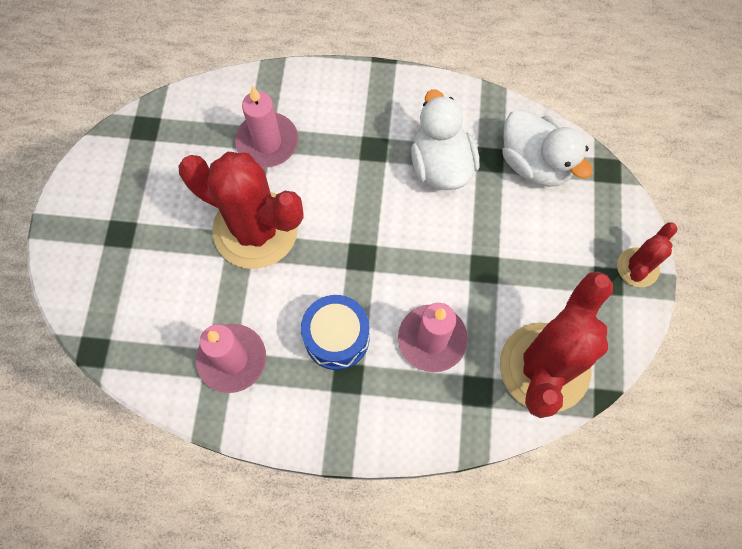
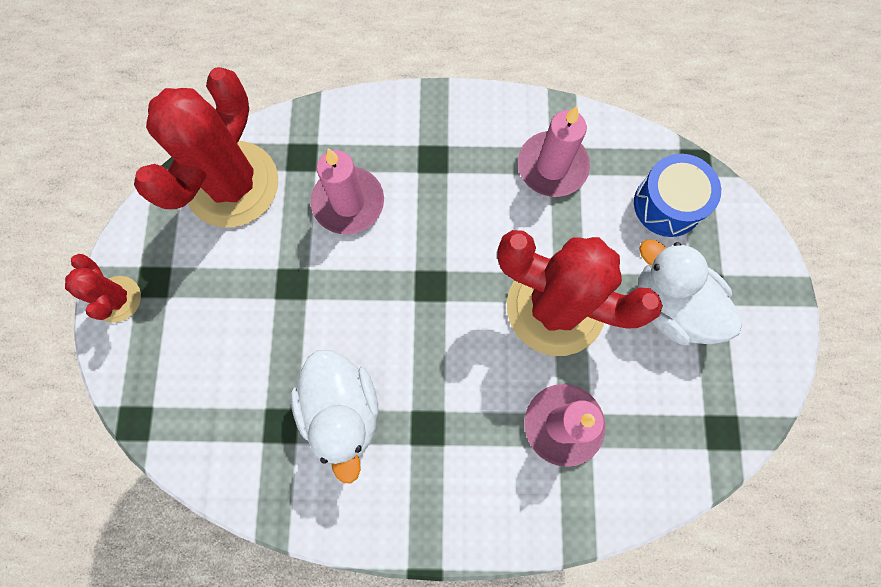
camera: 175 degrees right, 5 degrees up
blue drum [301,295,370,370] -> blue drum moved to [634,154,721,237]
white duck [502,109,593,187] -> white duck moved to [638,239,742,345]
red cactus [617,222,678,287] -> red cactus turned 60 degrees counterclockwise [65,254,141,323]

